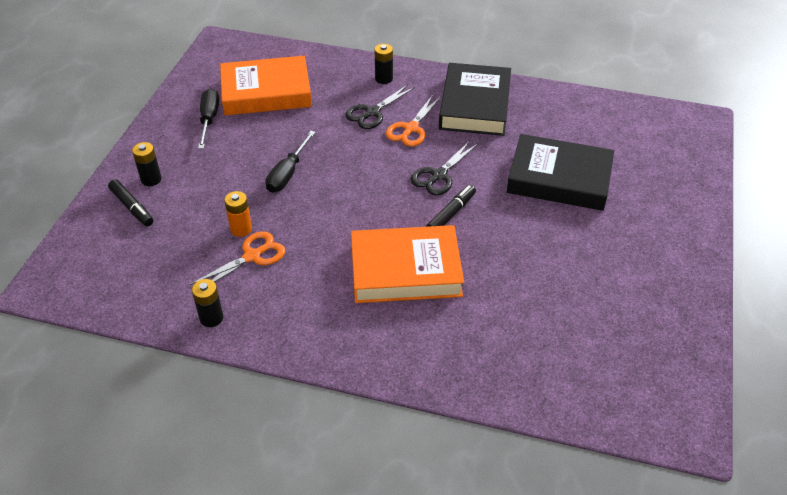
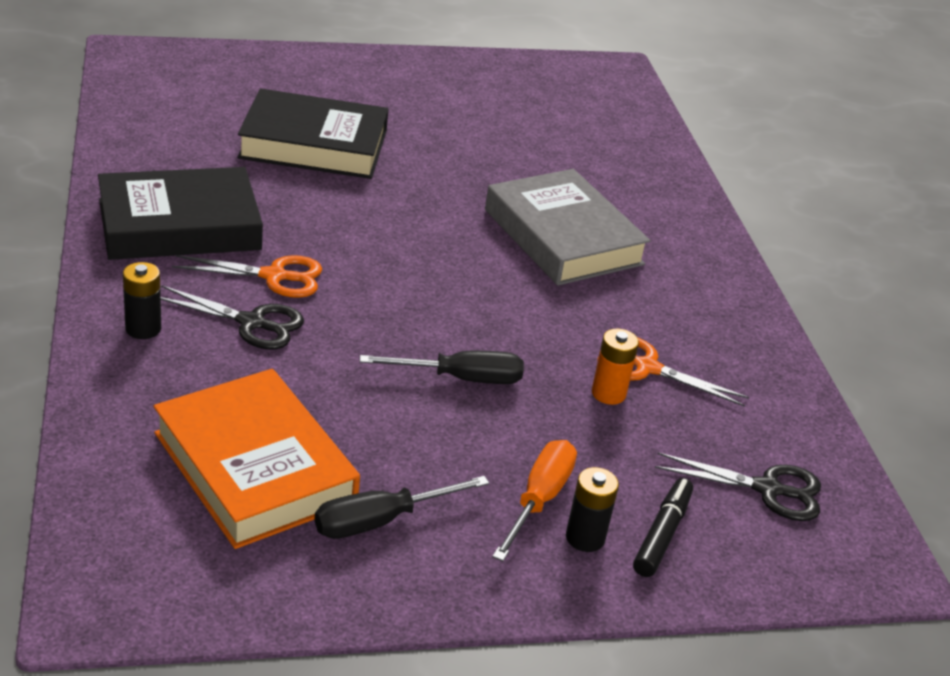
camera: 120 degrees left, 10 degrees down
black battery [192,279,224,327] -> none
orange book [351,225,464,303] -> grey book [485,169,650,286]
black scissors [411,141,478,195] -> black scissors moved to [655,453,821,521]
black marker [426,185,476,227] -> none
black book [507,134,614,211] -> black book turned 75 degrees counterclockwise [237,88,388,179]
none -> orange screwdriver [492,440,577,561]

